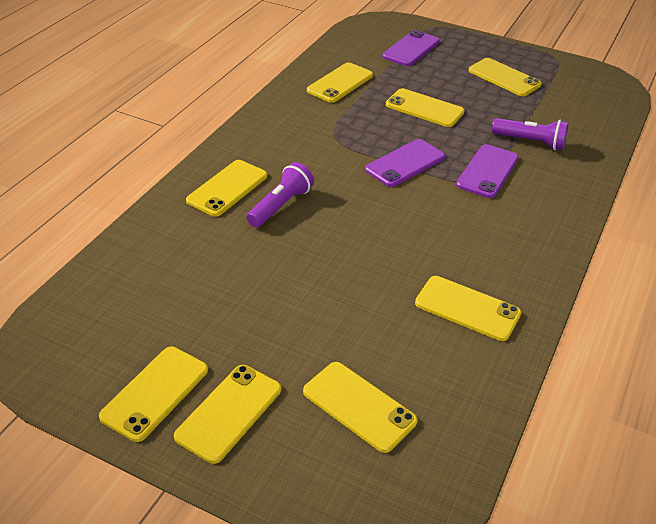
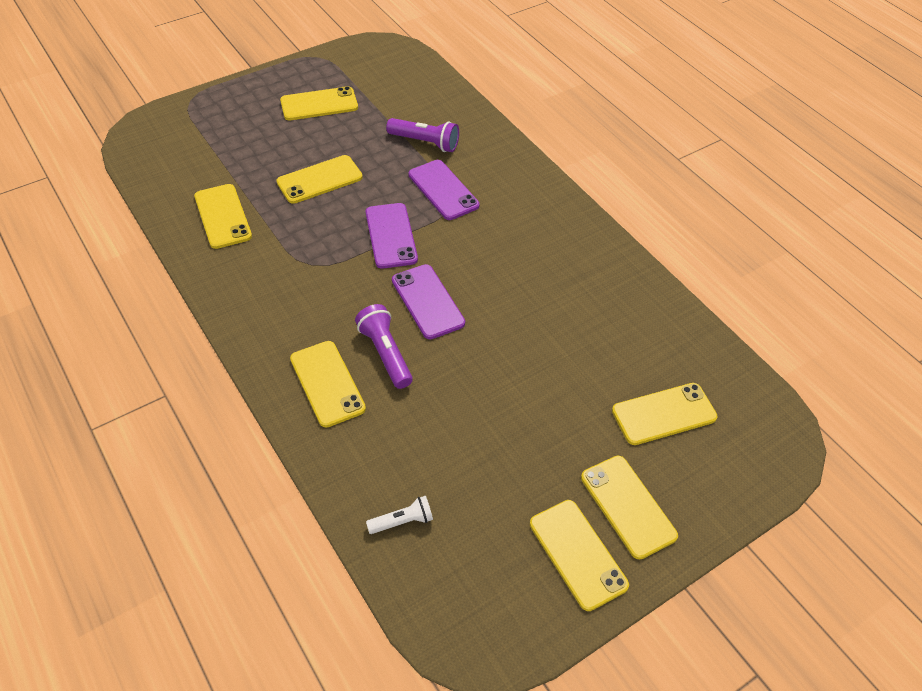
camera: 60 degrees left, 10 degrees up
purple phone [382,30,440,66] -> purple phone moved to [392,264,465,339]
yellow phone [415,276,521,341] -> none
purple flashlight [492,118,568,150] -> purple flashlight turned 60 degrees clockwise [386,118,459,152]
none -> white flashlight [366,496,433,534]

